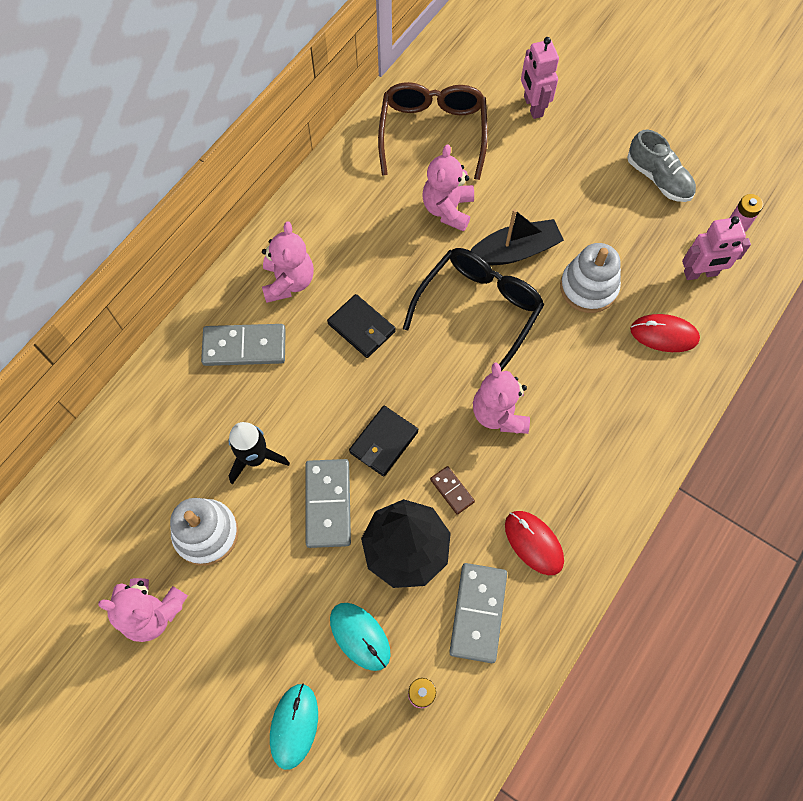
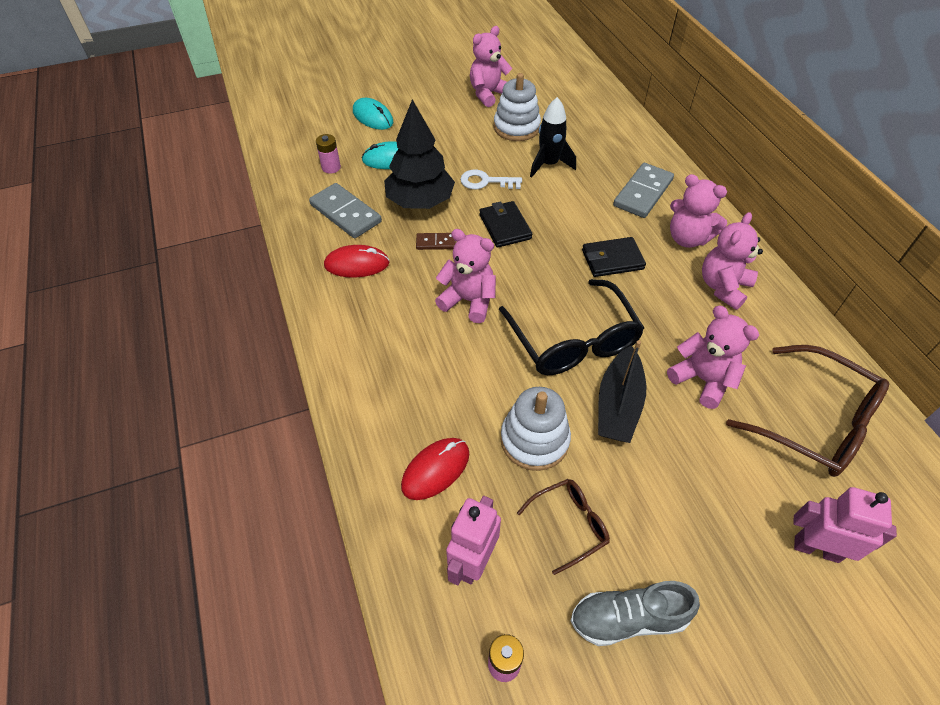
camera: 125 degrees right, 15 degrees down
grey domino [305,459,351,548] -> white key [460,170,522,189]
none -> brown glasses [517,479,610,575]
none -> pink teddy bear [702,212,763,310]

